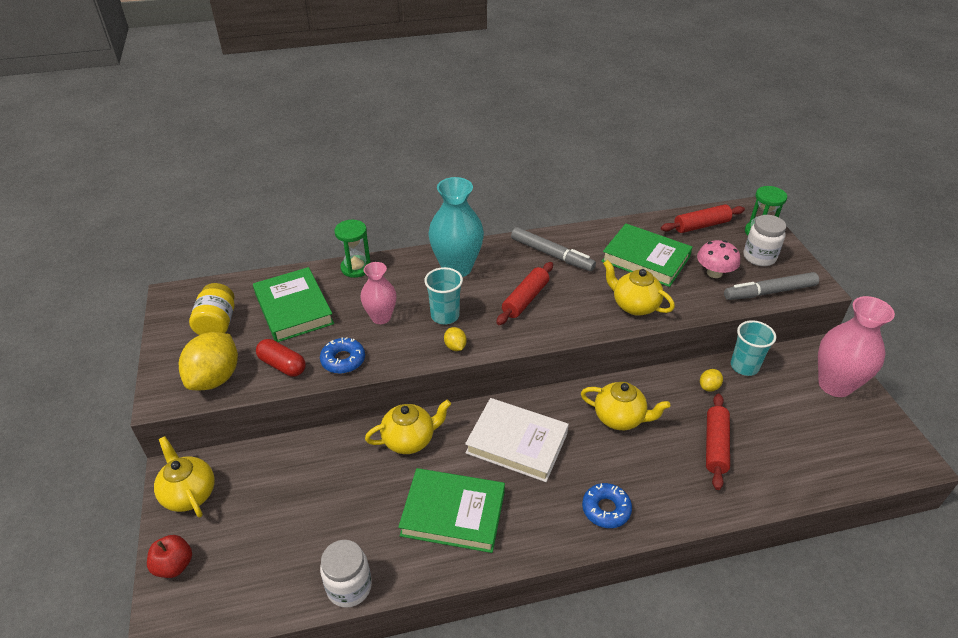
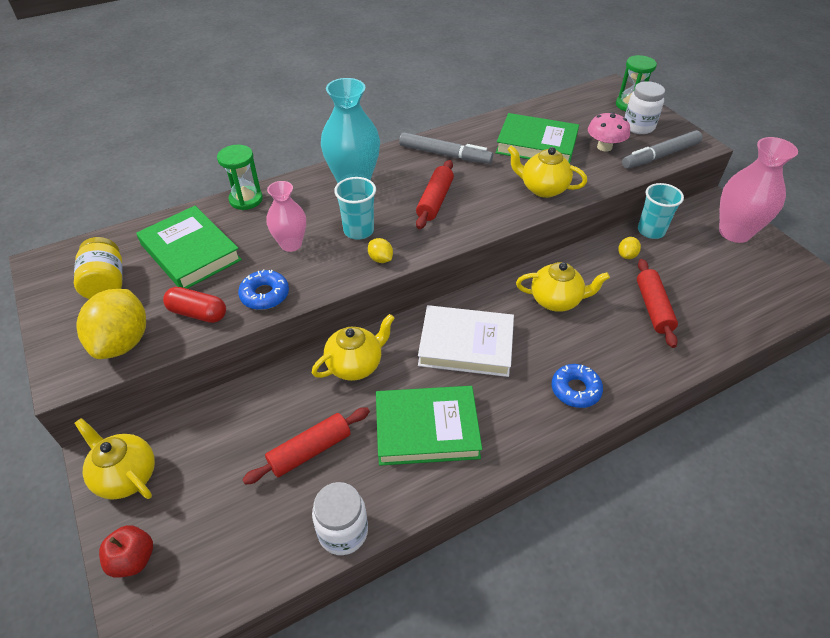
camera: 15 degrees left, 5 degrees up
red rolling pin [661,204,745,233] -> red rolling pin moved to [242,407,370,485]

